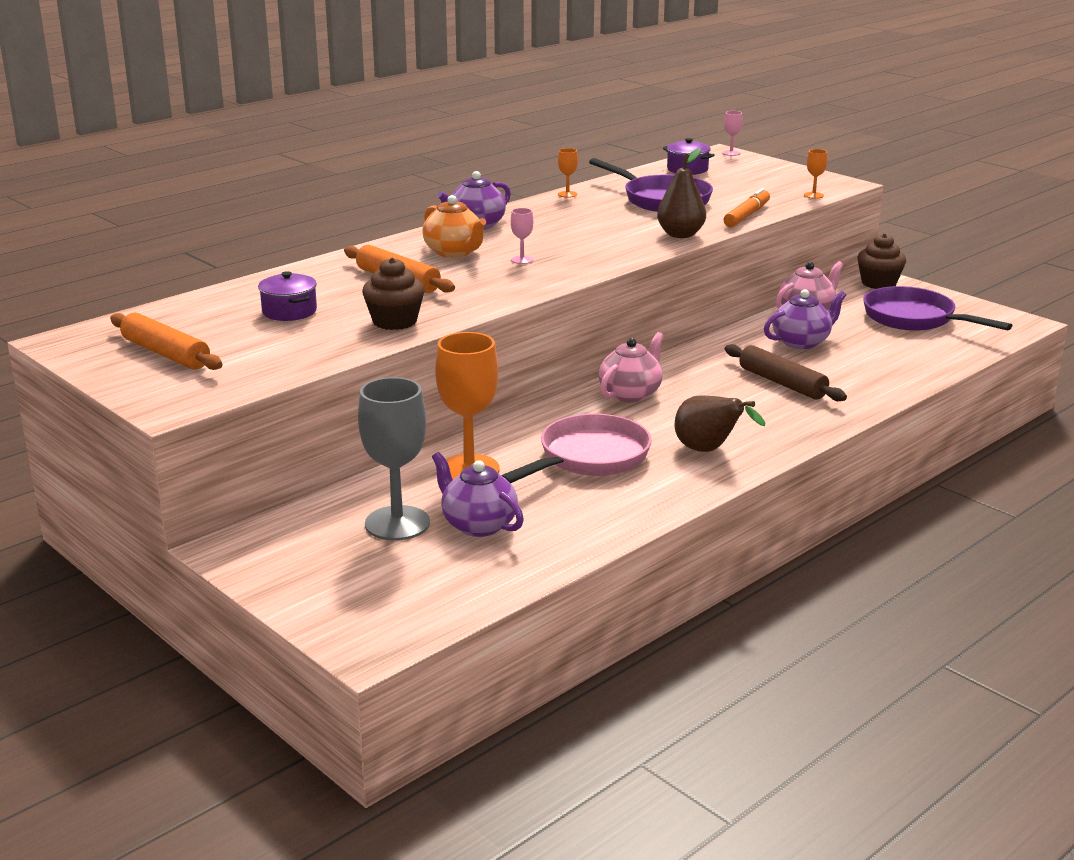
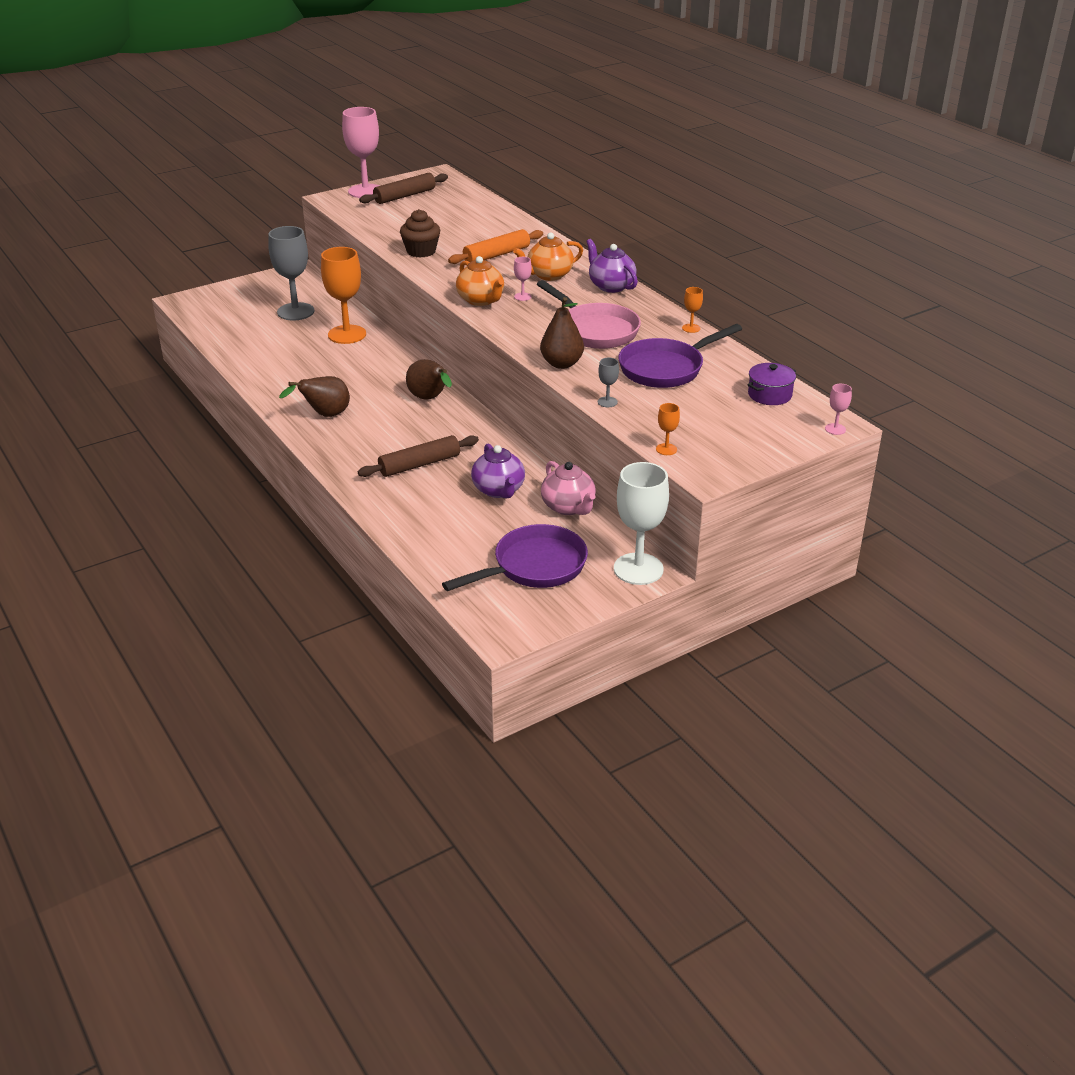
camera: 100 degrees right, 10 degrees up
orange rolling pin [110,313,223,370] -> brown rolling pin [359,173,448,204]
purple pot [258,271,317,321] -> none
purple teapot [432,452,524,537] -> none
pink pan [501,414,652,483] -> pink pan moved to [537,280,641,349]
pink teapot [599,332,664,403] -> brown pear [406,359,452,400]
orange marker [723,188,770,227] -> grey goblet [598,358,619,407]
brown cupcake [857,233,906,289] -> white goblet [614,462,669,585]
none -> pink goblet [342,107,379,198]
none -> orange teapot [456,256,504,306]

